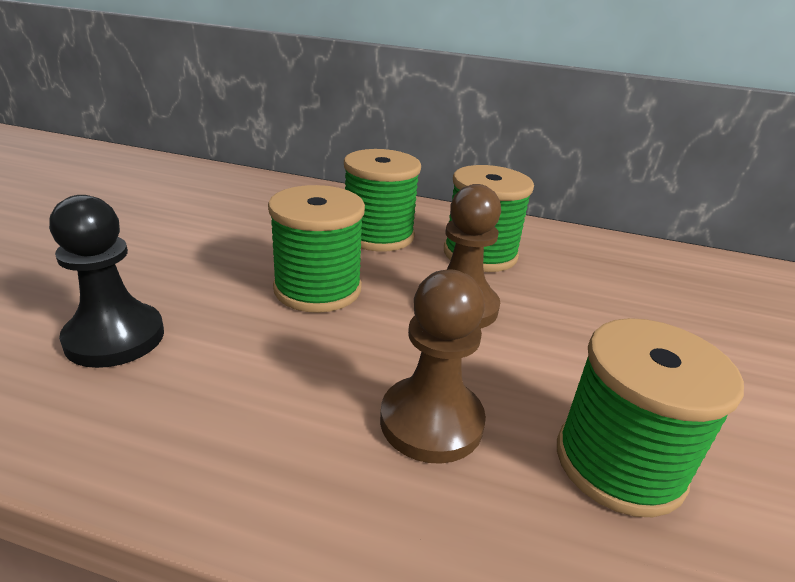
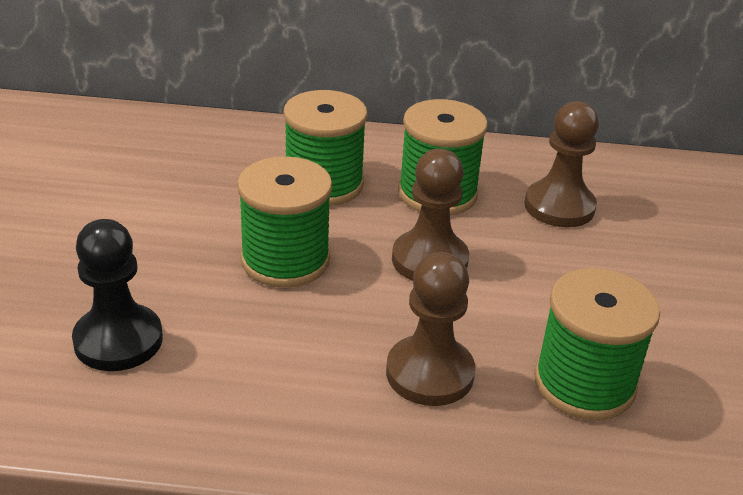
camera: 10 degrees left, 5 degrees up
none -> brown pawn [524,101,599,228]

